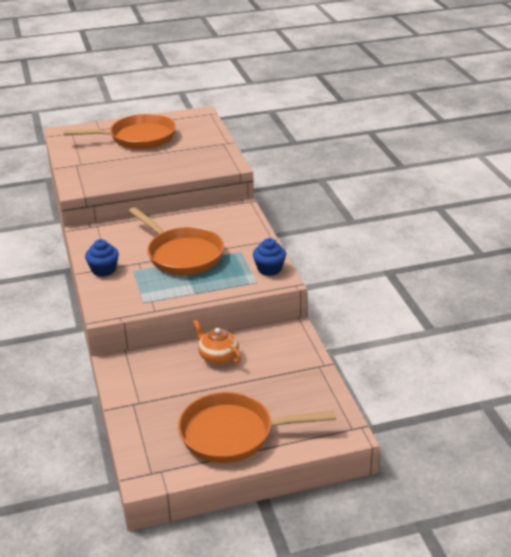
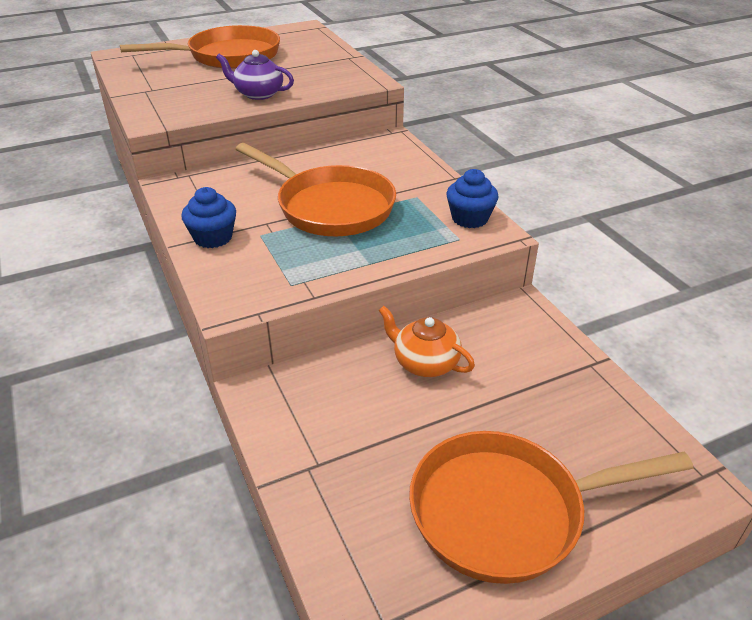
camera: 10 degrees left, 5 degrees up
none -> purple teapot [216,50,294,100]

